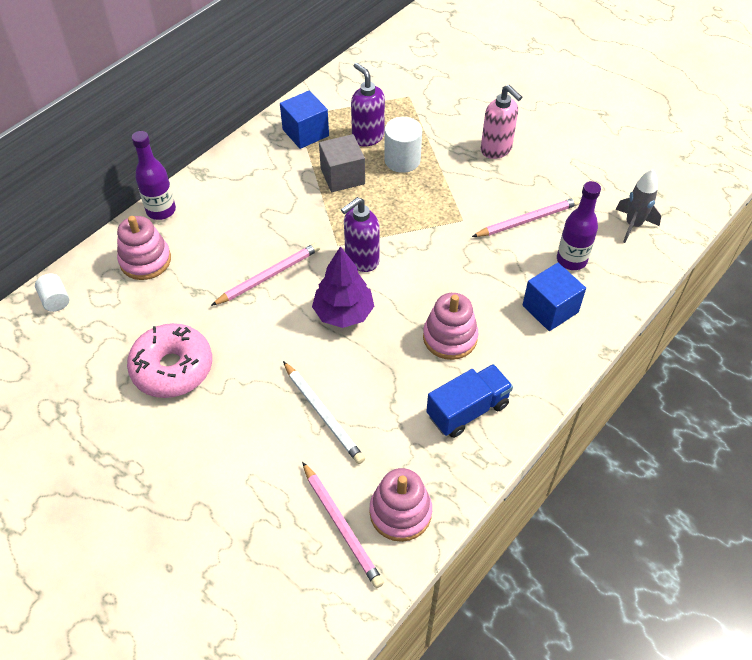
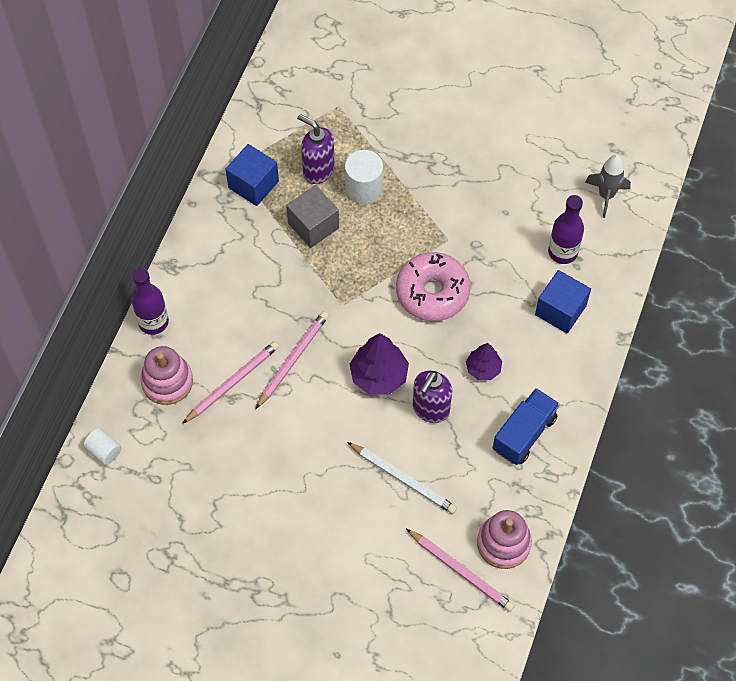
camera: 20 degrees left, 10 degrees up
pink donut [127,323,212,398] -> pink donut moved to [396,252,471,321]
purple soap dispenser [341,197,380,272] -> purple soap dispenser moved to [413,371,452,423]
pink stacking toy [423,293,478,360] -> purple tree [466,343,502,380]
pink pencil [472,197,580,237] -> pink pencil moved to [182,341,279,424]
pink soap dispenser [481,85,522,159] -> none

